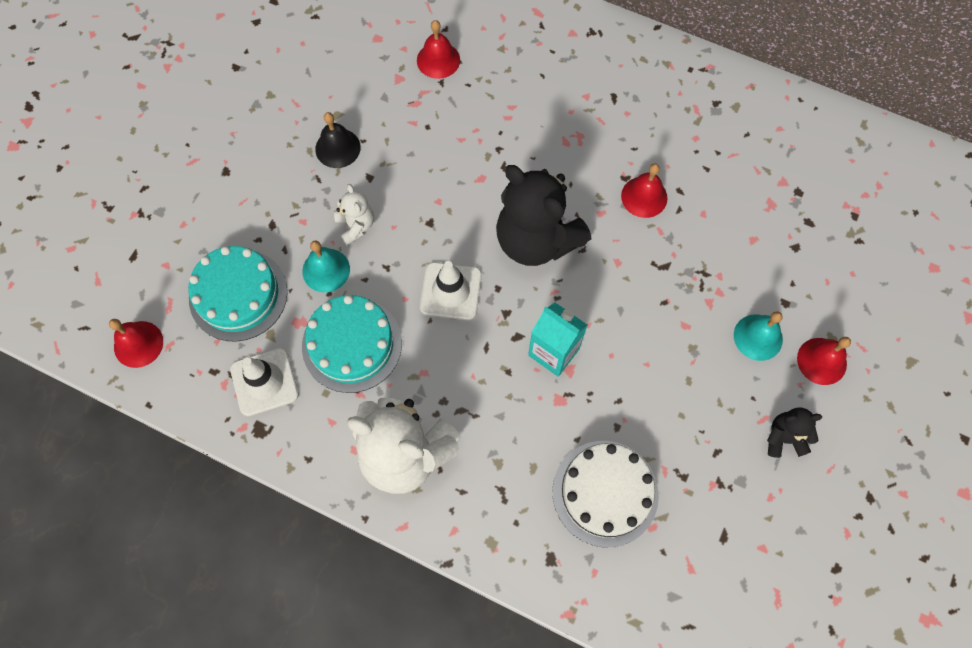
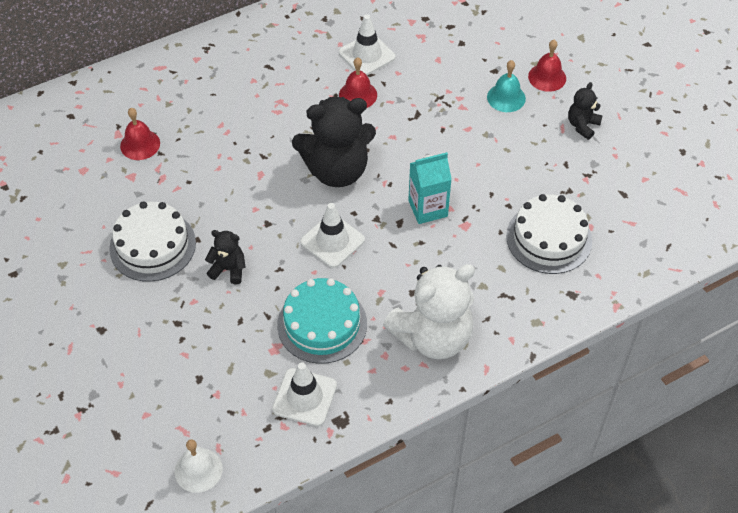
camera: 55 degrees left, 15 degrees down
red bell [109,319,163,368] -> white bell [175,439,223,493]
turquoise cake [188,246,288,342] -> none
turquoise bell [302,240,350,292] -> none
black bell [315,112,361,168] -> white cake [109,201,196,282]
white teddy bear [334,184,374,245] -> black teddy bear [205,230,246,284]
none -> white traffic cone [339,15,396,75]

